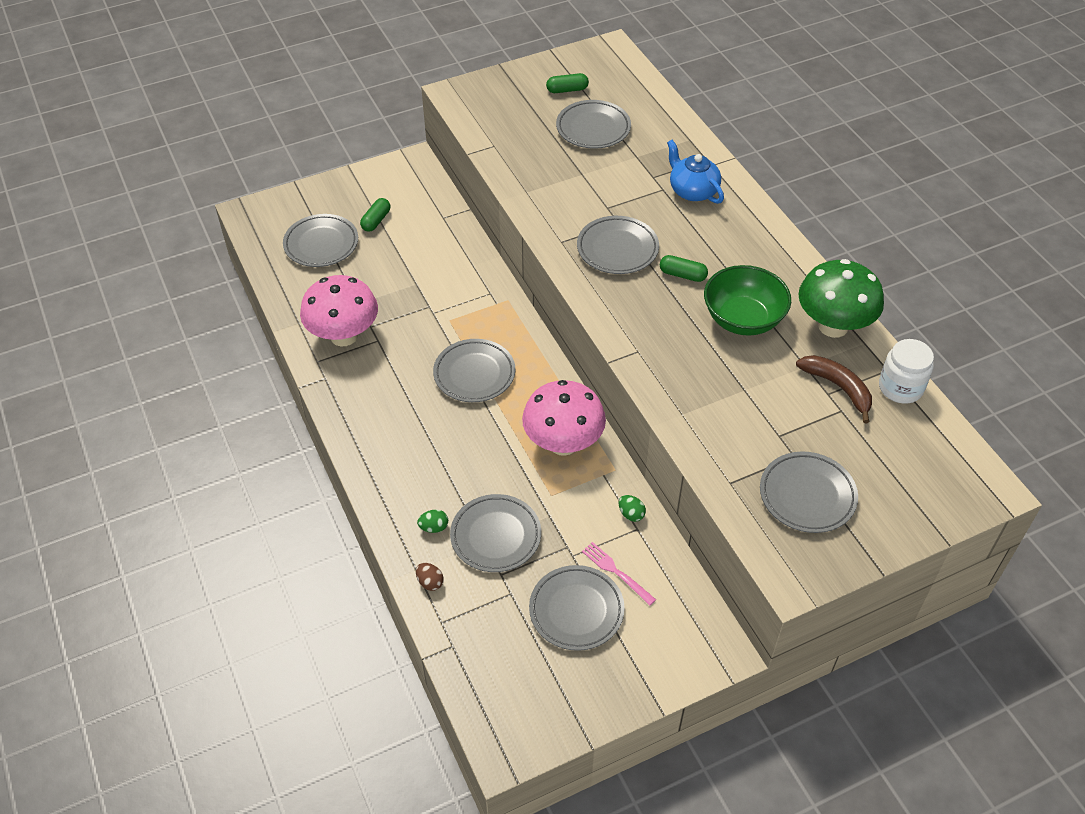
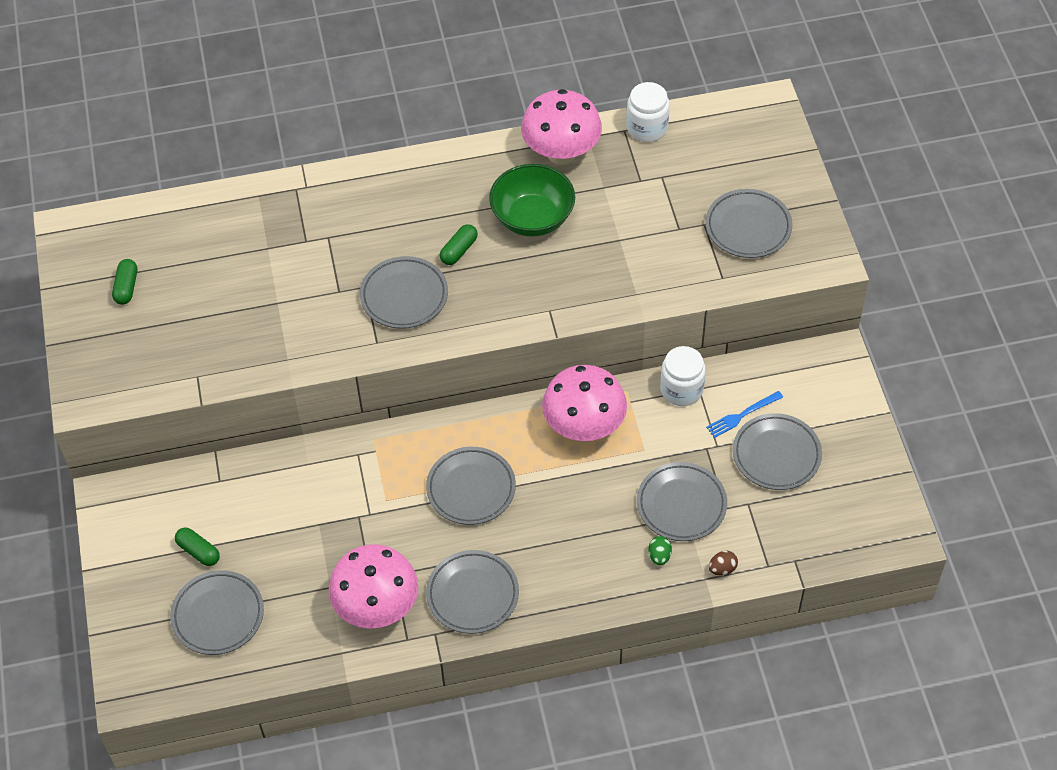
camera: 75 degrees left, 5 degrees up
grey plate [556,100,631,149] -> grey plate moved to [426,550,519,634]
pink fork [582,542,656,605] -> blue fork [706,391,783,438]
green egg [619,495,646,522] -> white jar [660,346,706,406]
blue teapot [667,140,724,204] -> none
brown banana [796,355,872,423] -> none
green mushroom [798,259,884,338] -> pink mushroom [521,89,602,165]

